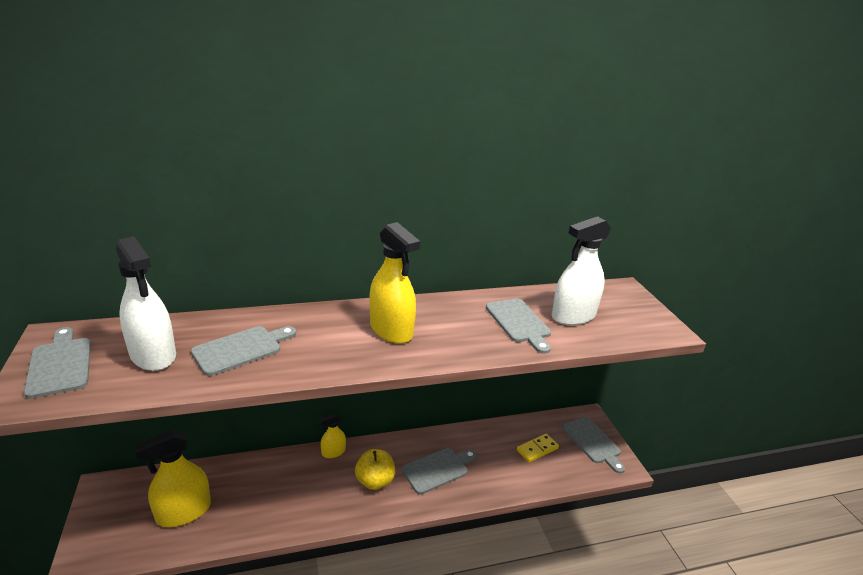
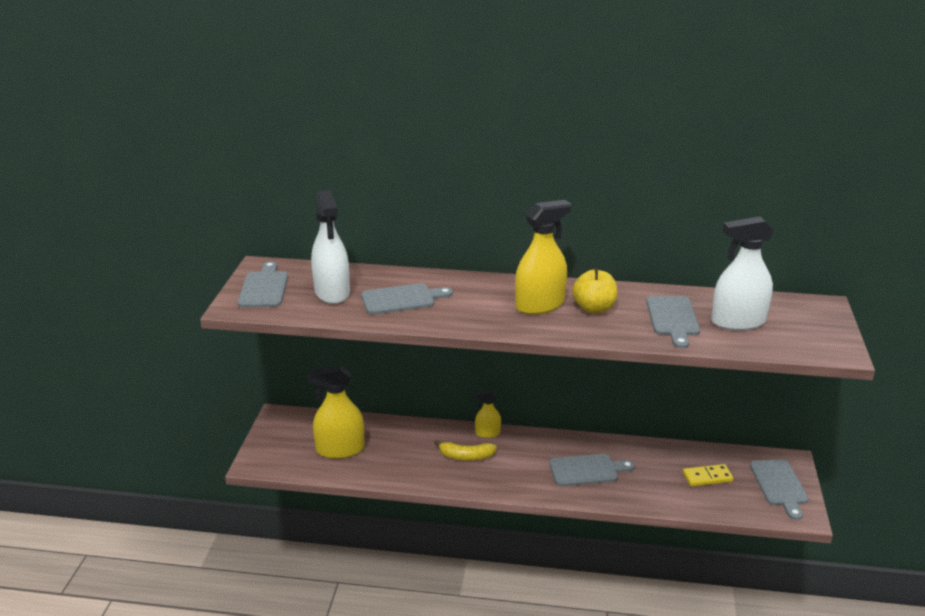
camera: 25 degrees right, 0 degrees up
yellow apple [355,449,395,490] -> yellow apple moved to [572,268,618,314]
yellow spray bottle [370,222,420,344] -> yellow spray bottle turned 105 degrees counterclockwise [515,200,572,315]
none -> yellow banana [434,440,497,461]

